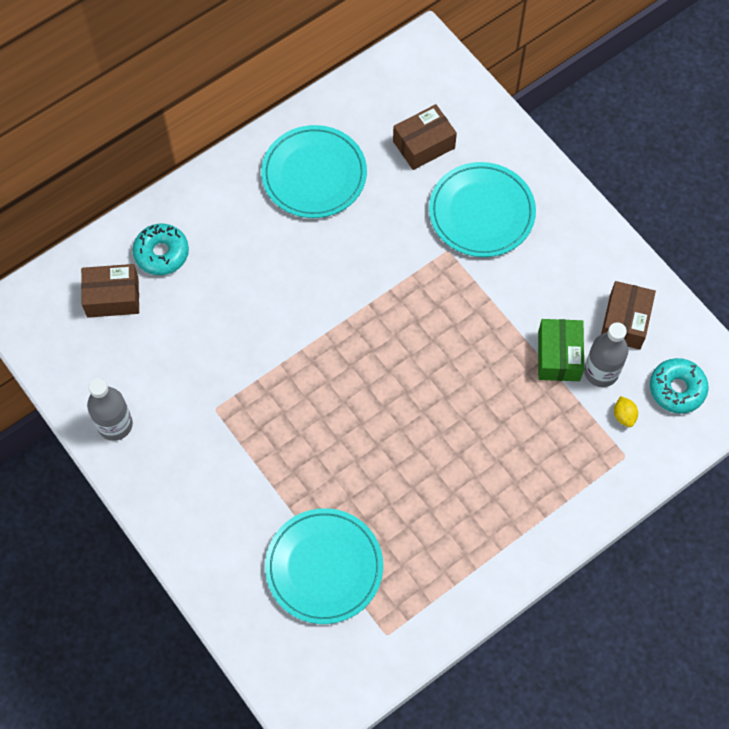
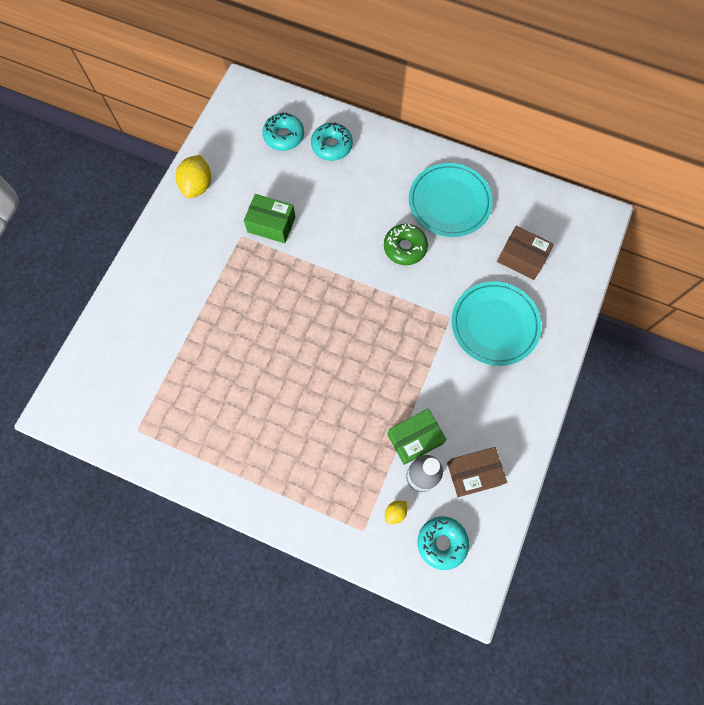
camera: 60 degrees right, 5 degrees up
brown box [81,264,139,318] -> turquoise donut [262,112,304,151]
grey bottle [87,378,133,441] -> yellow lemon [176,155,211,198]
turquoise plate [265,508,383,624] -> none
none -> green box [244,194,295,243]
none -> green donut [384,224,428,265]

